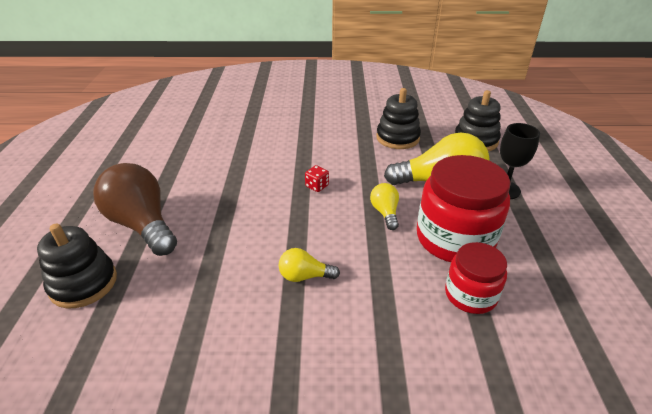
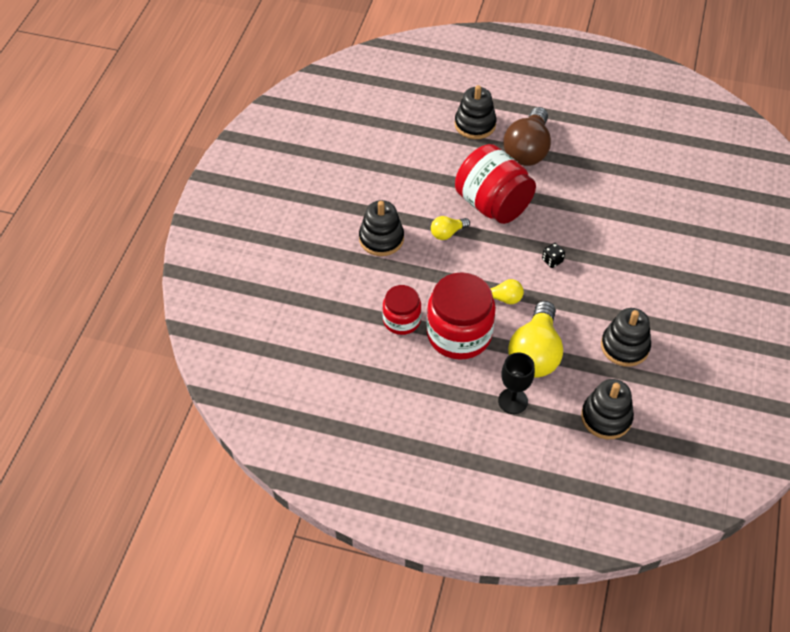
camera: 105 degrees right, 15 degrees up
brown light bulb [93,163,177,256] -> brown light bulb turned 135 degrees clockwise [503,107,551,166]
yellow light bulb [279,248,340,282] -> yellow light bulb turned 135 degrees counterclockwise [431,216,470,240]
red dice [305,165,329,192] -> black dice [542,243,565,268]
none -> black stacking toy [359,200,404,256]
none -> red jar [455,144,536,224]

